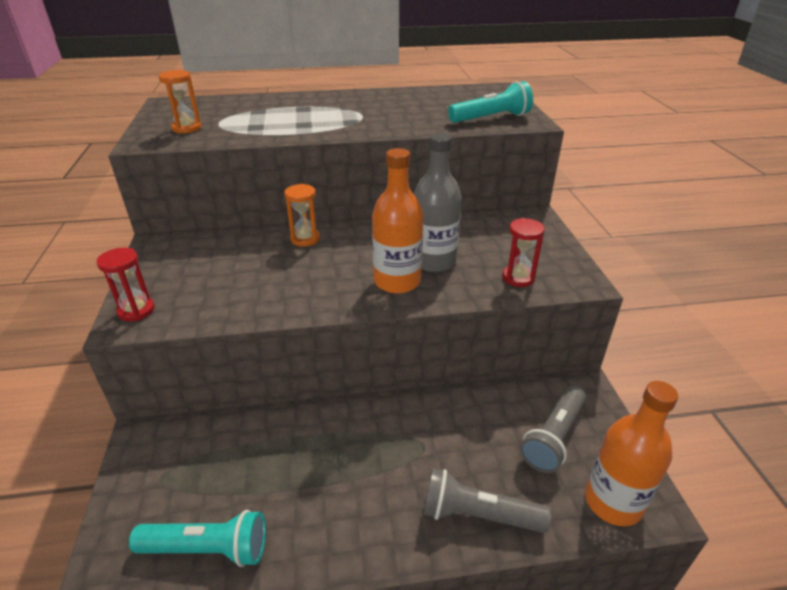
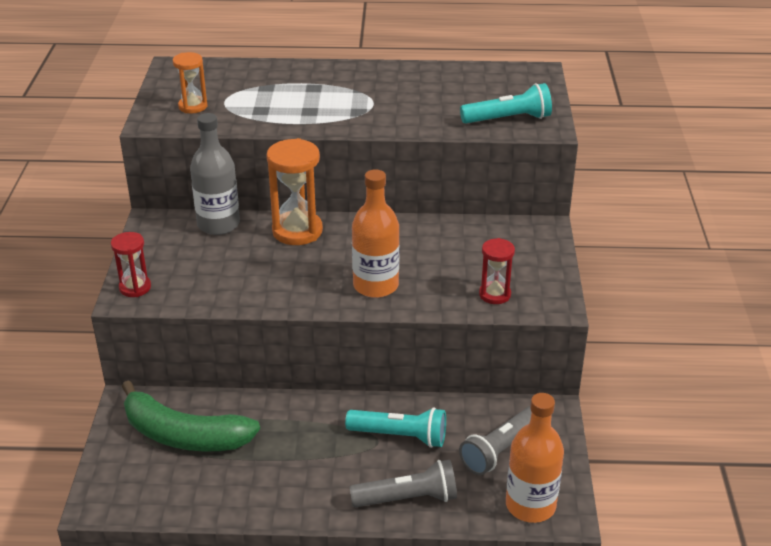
camera: 10 degrees right, 0 degrees up
turquoise flashlight [129,510,266,567] -> turquoise flashlight moved to [345,407,446,448]
orange hourglass [284,184,320,247] -> orange hourglass [266,138,323,245], size x1.70
grey bottle [414,133,462,272] -> grey bottle moved to [190,113,240,235]
grey flashlight [423,468,551,533] -> grey flashlight turned 150 degrees clockwise [349,460,457,507]
none -> green banana [122,380,260,452]

